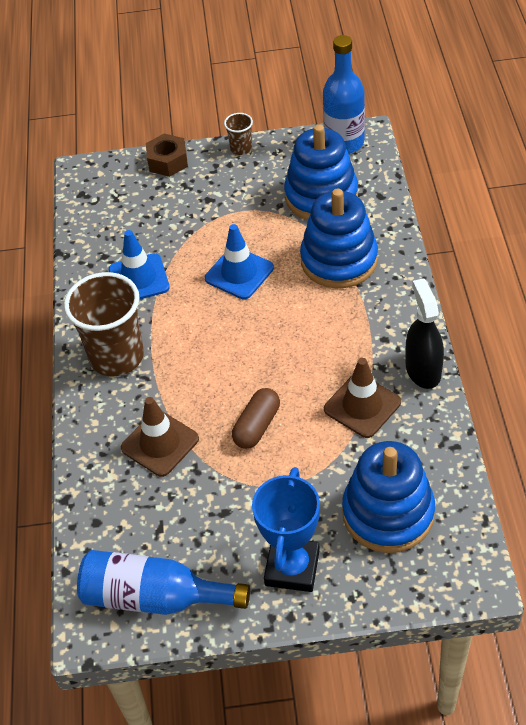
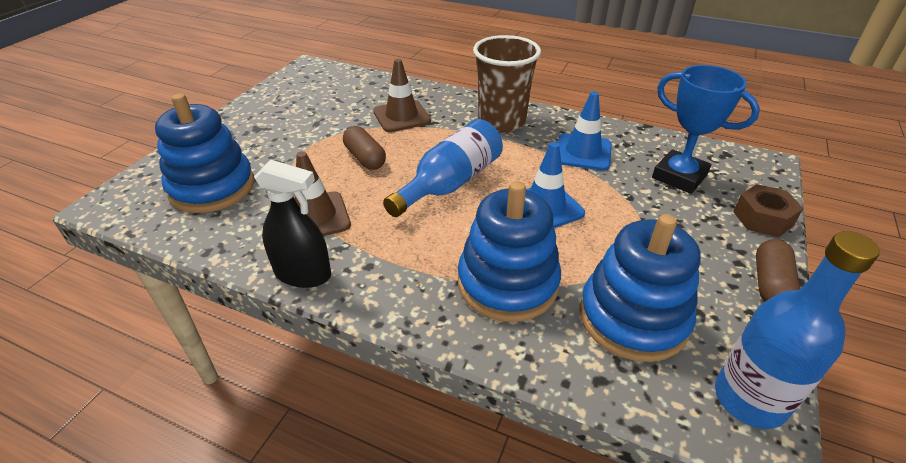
camera: 115 degrees right, 10 degrees down
blue bottle [77,550,250,615] -> blue bottle moved to [383,119,503,217]
brown cup [224,113,253,155] -> brown capsule [756,239,800,301]
blue trophy [252,467,320,592] -> blue trophy moved to [652,65,760,194]

